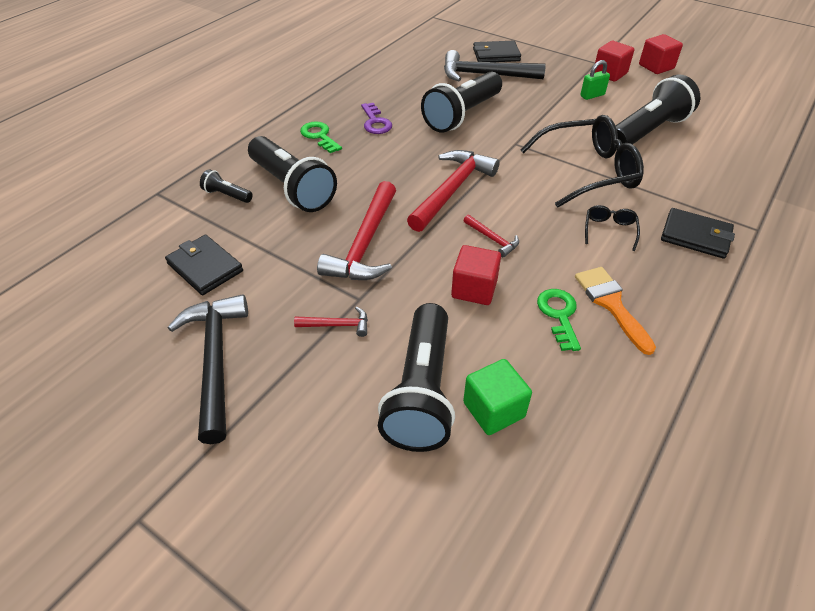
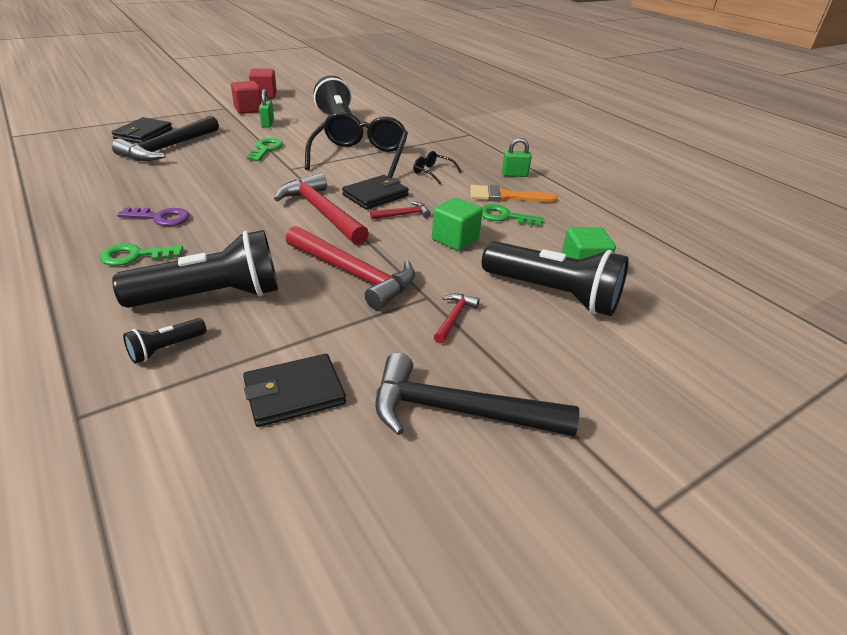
camera: 70 degrees left, 10 degrees down
black flashlight [421,72,502,133] -> none
red cube [451,245,501,305] -> green cube [432,197,483,251]
black wallet [661,208,735,259] -> black wallet moved to [342,175,409,210]
none -> green key [247,138,283,161]
none -> green padlock [502,138,532,177]

